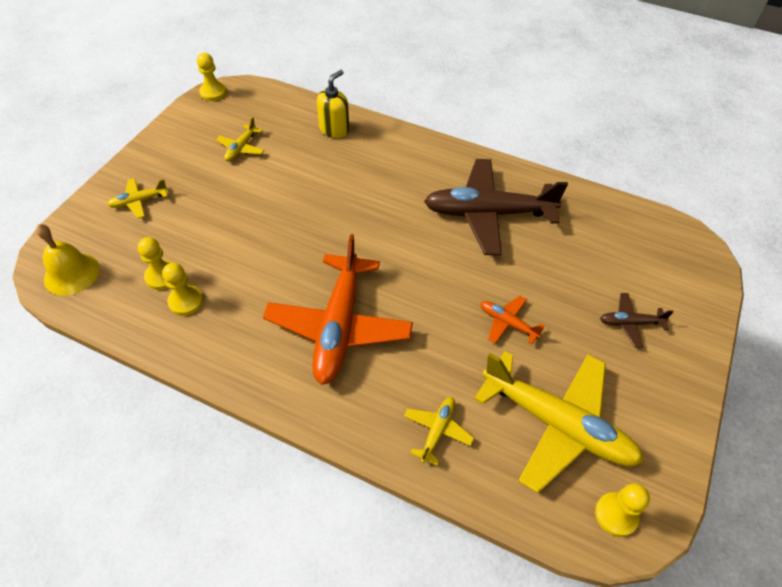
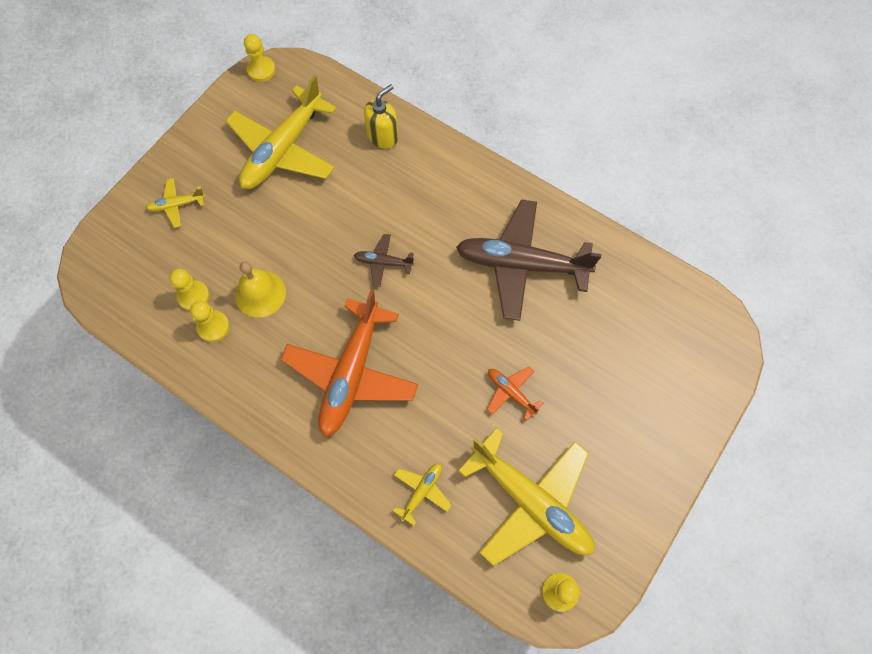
camera: 10 degrees right, 15 degrees up
yellow bell [36,224,100,296] -> yellow bell moved to [235,262,286,317]
yellow plane [216,117,265,161] -> yellow plane [226,75,337,189], size x2.25
brown plane [600,293,673,348] -> brown plane moved to [354,234,414,287]

